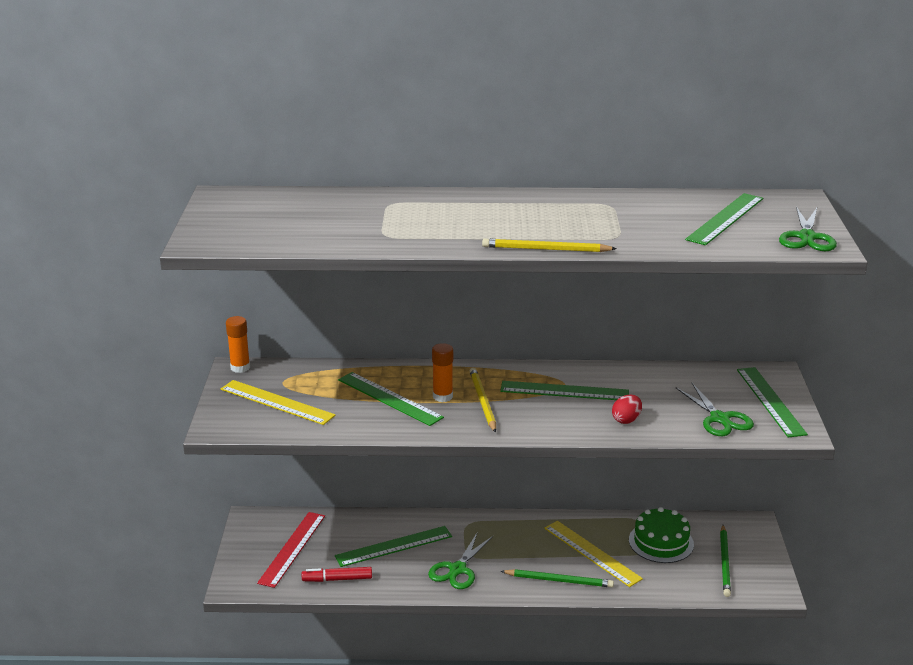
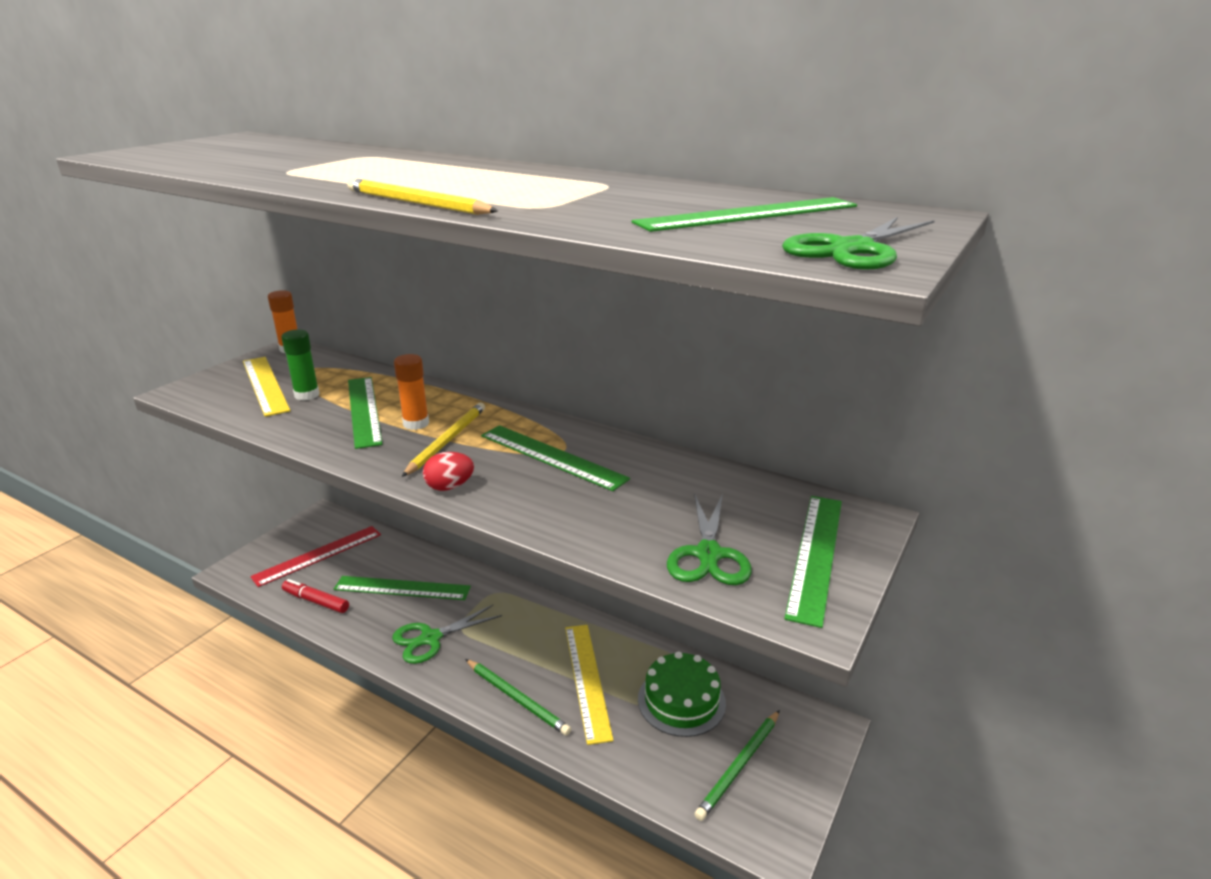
camera: 30 degrees right, 0 degrees up
red egg [612,395,642,424] -> red egg moved to [423,452,474,491]
none -> green glue stick [281,330,319,401]

